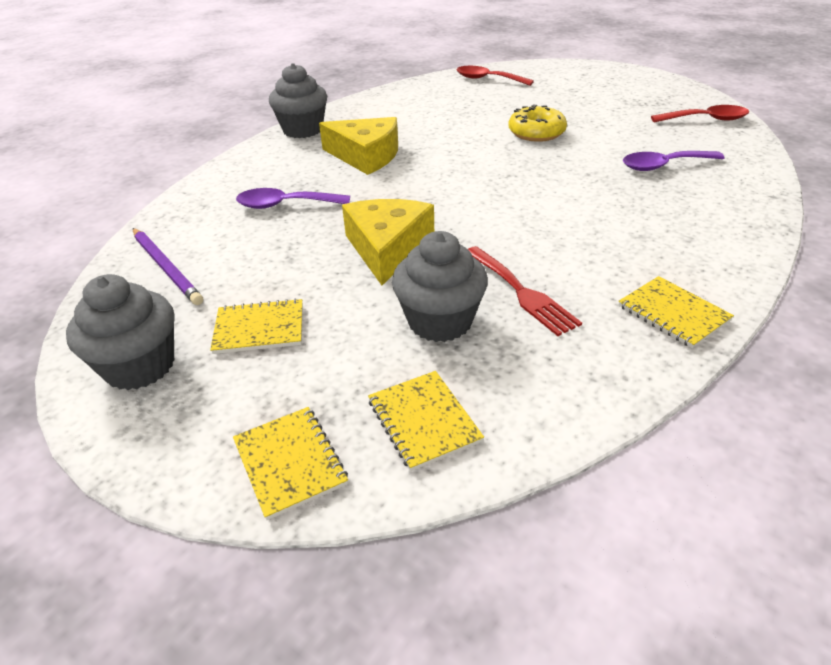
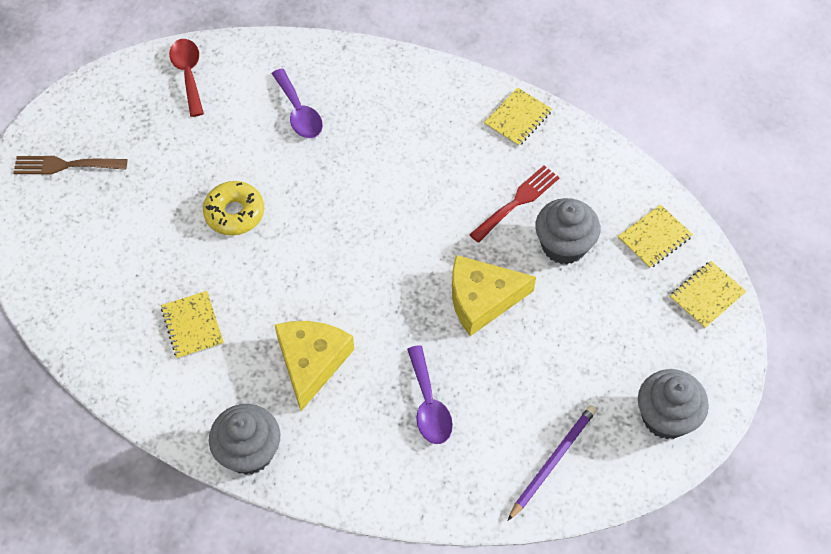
camera: 105 degrees left, 20 degrees up
yellow notebook [210,298,303,354] -> yellow notebook moved to [161,291,224,359]
red spoon [457,66,534,86] -> none
none -> brown fork [13,156,127,174]

